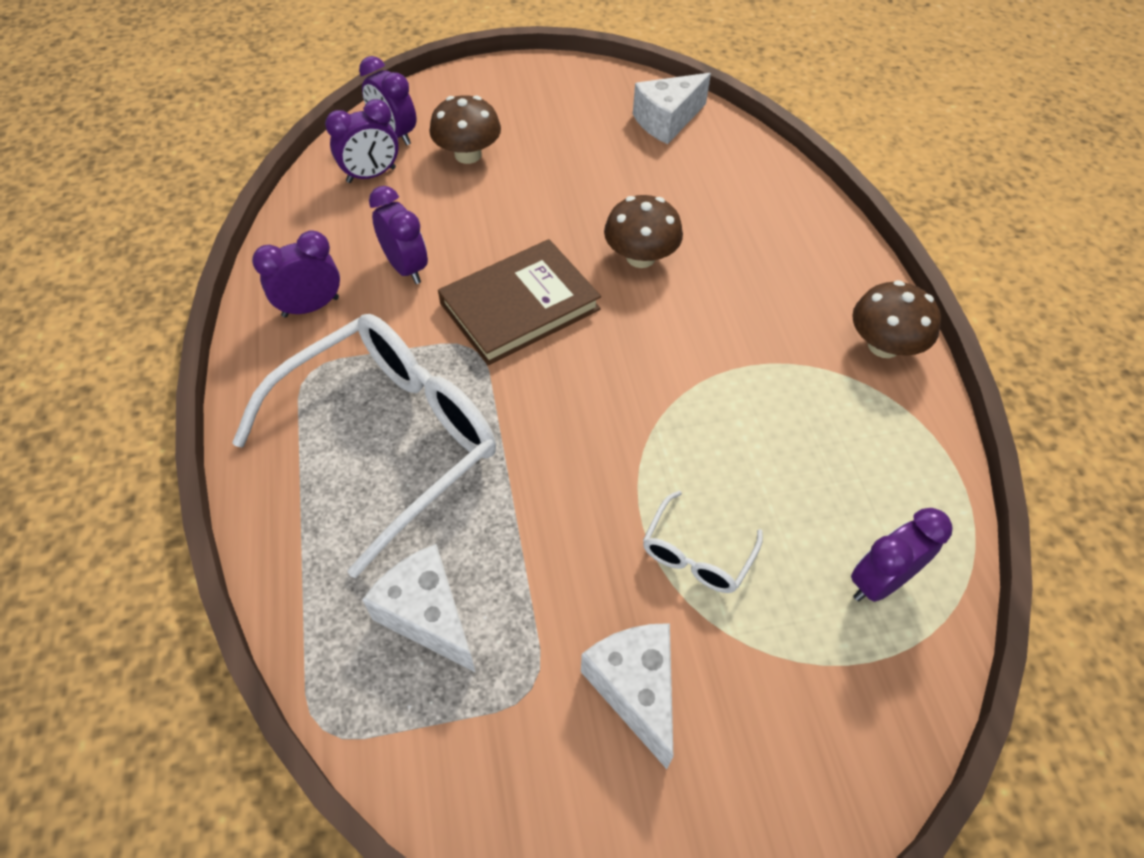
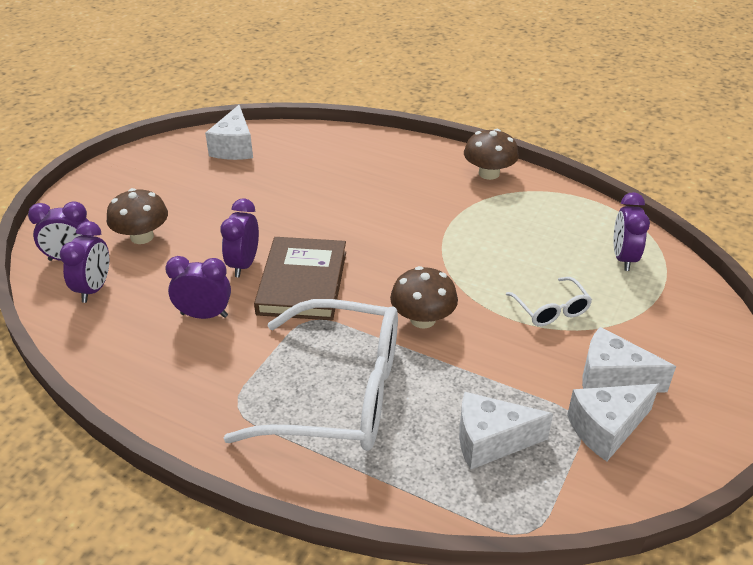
camera: 50 degrees left, 15 degrees down
white glasses [232,314,496,578] -> white glasses turned 105 degrees clockwise [224,299,398,451]
purple clock [252,231,340,318] -> purple clock moved to [220,198,259,277]
brown mushroom [604,195,683,268] -> brown mushroom moved to [390,266,458,329]
none -> white cheese [567,384,660,461]

